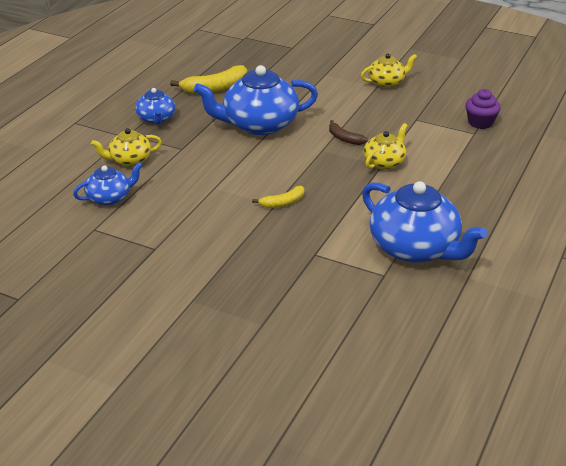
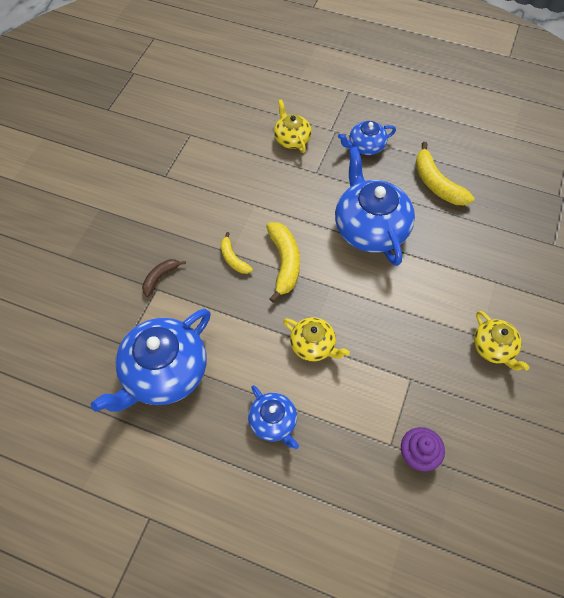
camera: 85 degrees right, 25 degrees up
blue teapot [73,162,143,206] -> blue teapot moved to [248,385,299,449]
brown banana [329,120,368,145] -> brown banana moved to [142,259,186,297]
none -> yellow banana [266,222,300,303]

